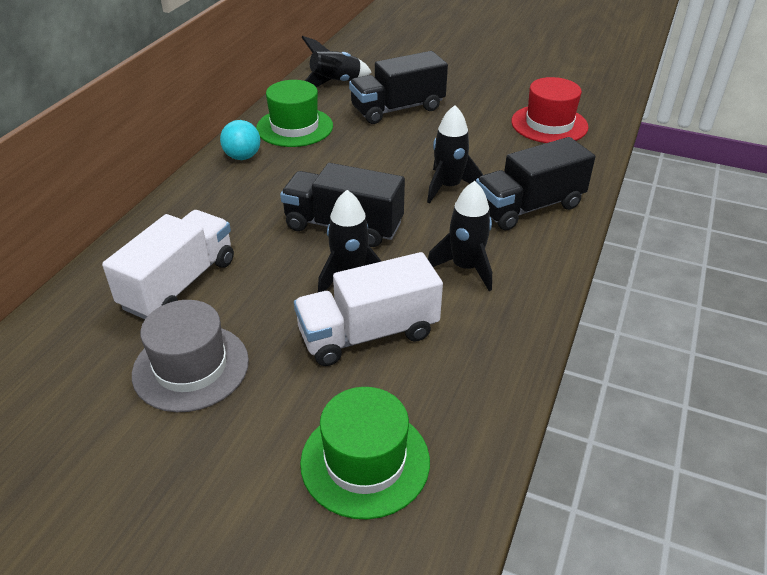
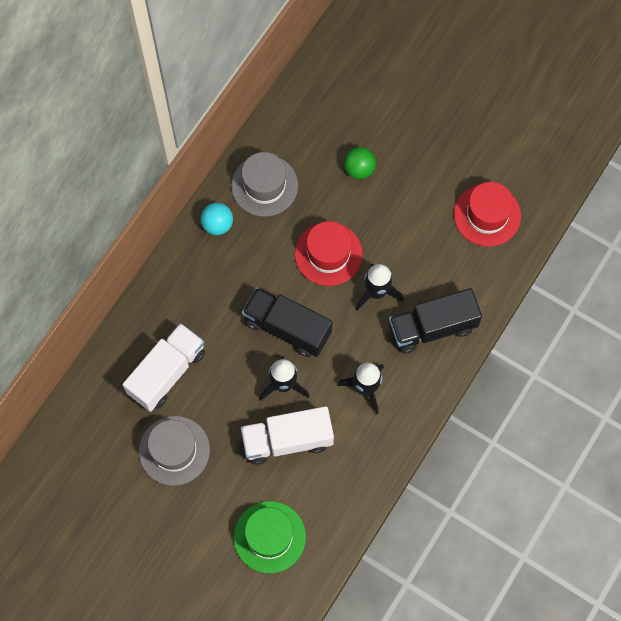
camera: 10 degrees right, 30 degrees up
green hat [256,80,333,147] -> grey hat [231,152,298,217]
black rocket [302,36,372,87] -> none
black truck [349,51,448,124] -> green ball [344,147,376,179]
none -> red hat [295,221,363,286]

